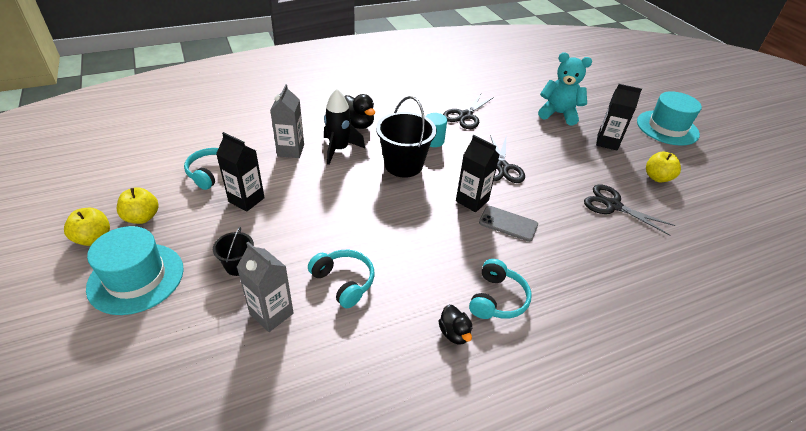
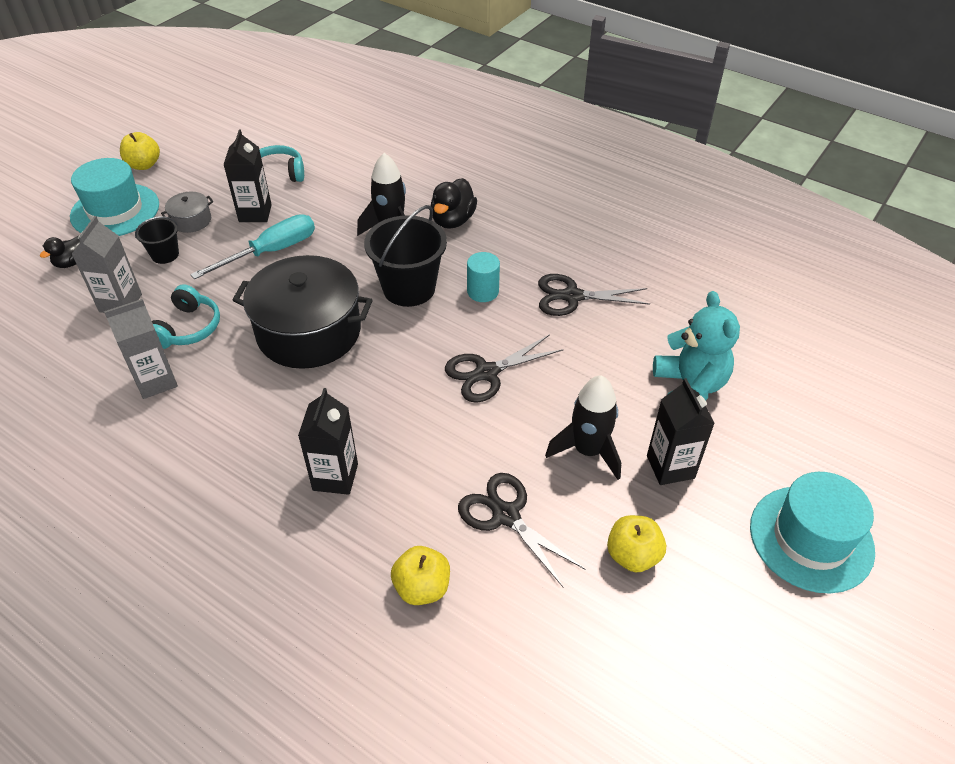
camera: 60 degrees right, 5 degrees up
yellow apple [117,187,159,224] -> yellow apple moved to [391,546,450,605]
grey carton [270,84,304,158] -> grey carton moved to [104,299,178,399]
black duck [439,304,472,345] -> black duck moved to [40,236,80,268]
black carton [456,135,499,212] -> black carton moved to [298,388,358,495]
turquoise headphones [469,259,532,319] -> none
grey phone [479,206,538,242] -> none
black scissors [584,184,675,236] -> black scissors turned 45 degrees counterclockwise [458,473,586,587]
none -> grey pot [161,192,213,233]
none -> turquoise screwdriver [190,214,315,279]
none -> black pot [233,255,372,369]
none -> black rocket [545,375,621,480]

